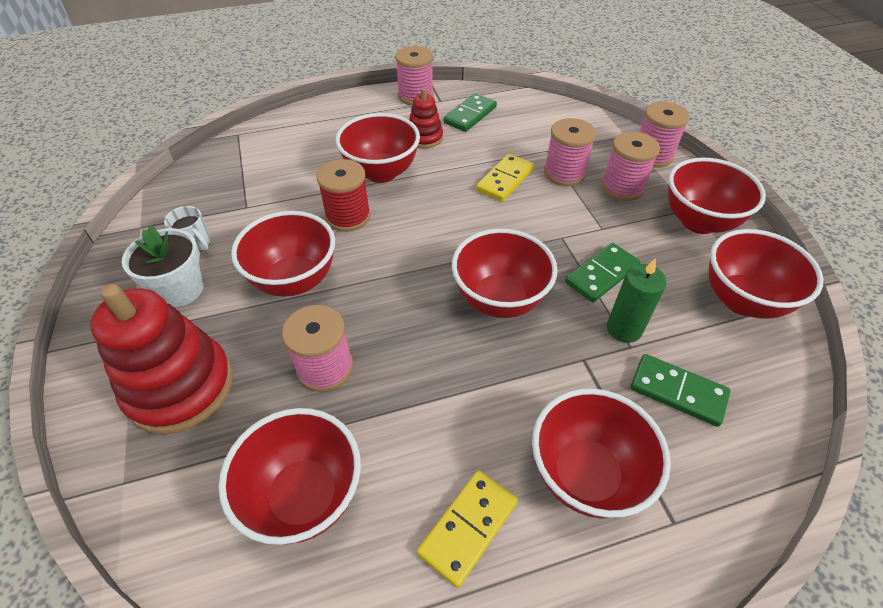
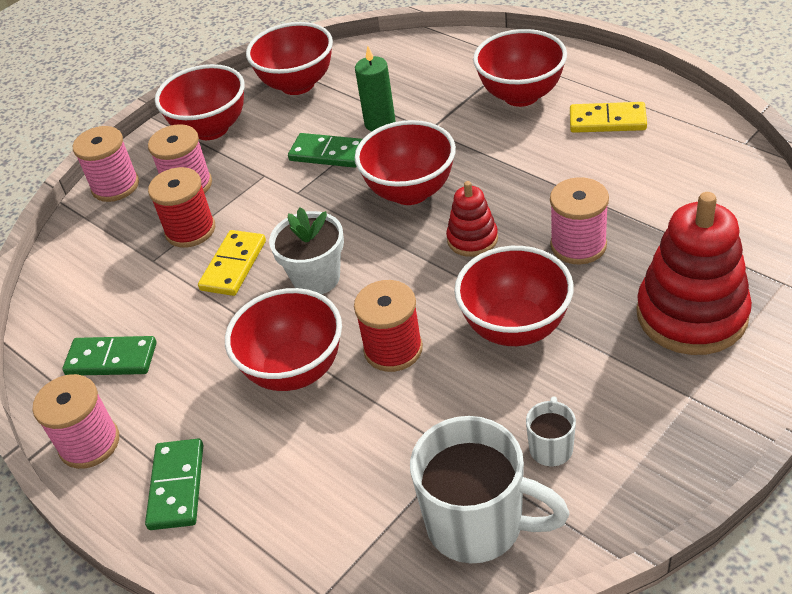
camera: 115 degrees left, 5 degrees down
white flower pot [122,226,203,307] -> white flower pot moved to [269,207,344,295]
red bowl [219,408,361,545] -> none
red stacking toy [409,88,443,149] -> red stacking toy moved to [446,181,498,257]
yellow domino [476,154,534,202] -> yellow domino turned 75 degrees counterclockwise [198,230,266,296]
pink spool [544,118,596,186] -> red spool [148,167,215,248]
green domino [631,354,731,427] -> green domino moved to [145,439,203,530]
none -> white mug [410,416,569,563]

